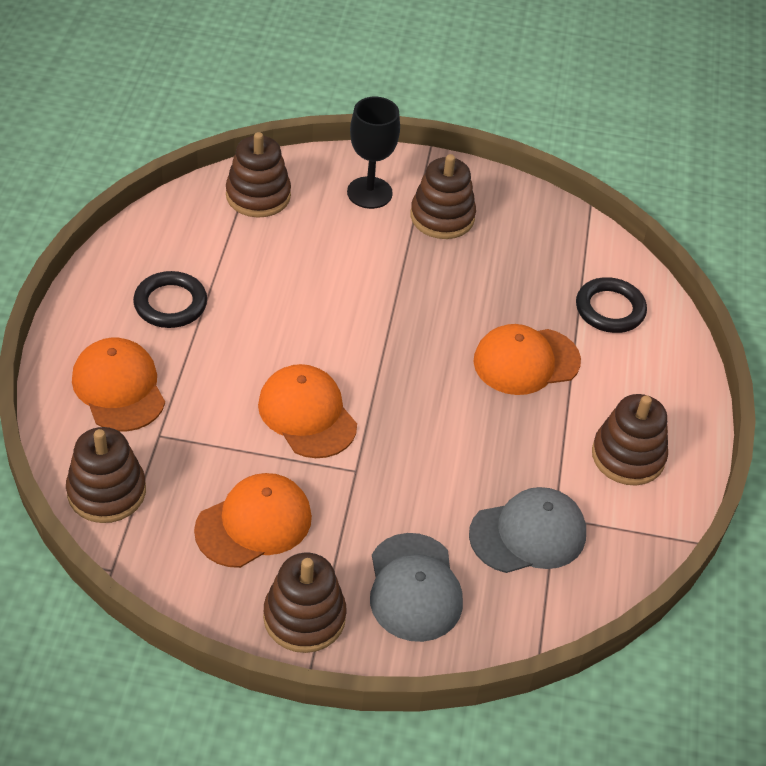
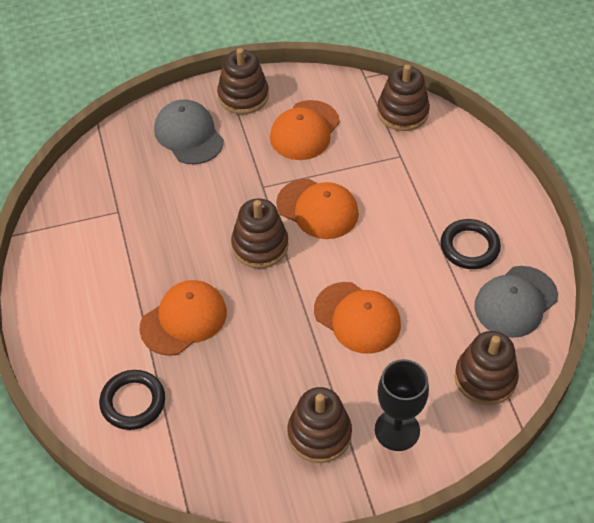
camera: 160 degrees right, 5 degrees up
orange cap [72,338,165,432] -> orange cap moved to [314,282,401,354]
grey cap [469,487,586,573] -> grey cap moved to [474,266,558,338]
brown stacking toy [592,394,668,486] -> brown stacking toy moved to [231,198,289,268]

